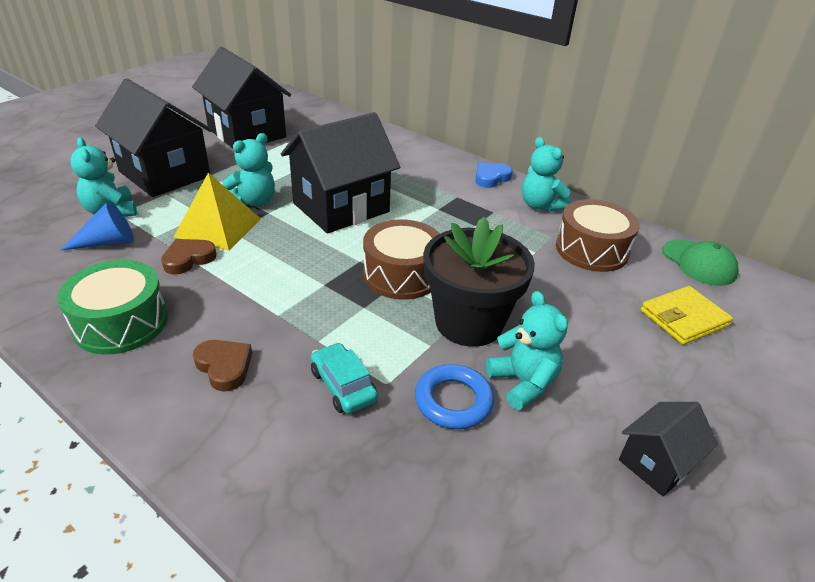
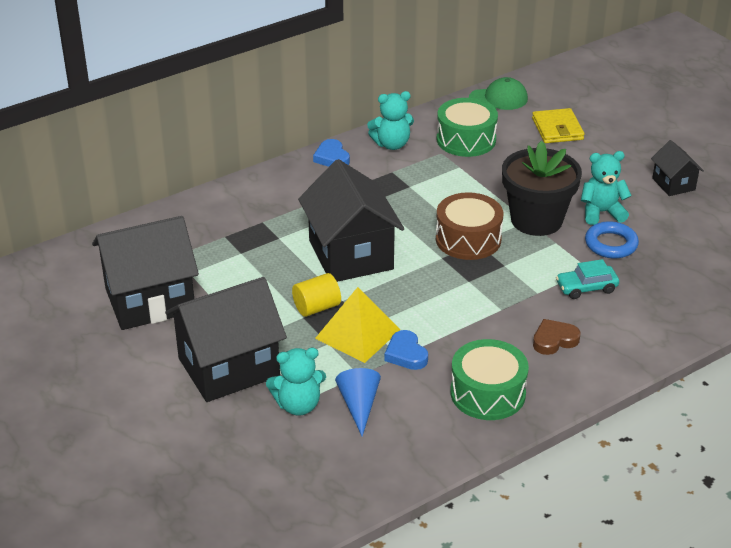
camera: 70 degrees left, 0 degrees up
brown heart [161,239,217,274] -> blue heart [384,330,428,370]
turquoise teddy bear [223,133,275,206] -> yellow cylinder [292,273,341,317]
brown drum [556,199,640,272] -> green drum [437,98,498,157]

